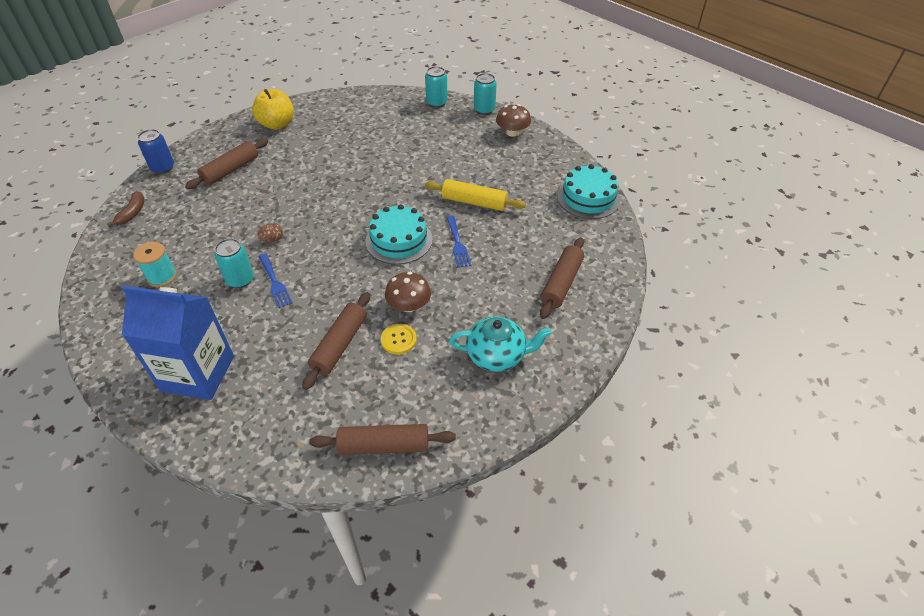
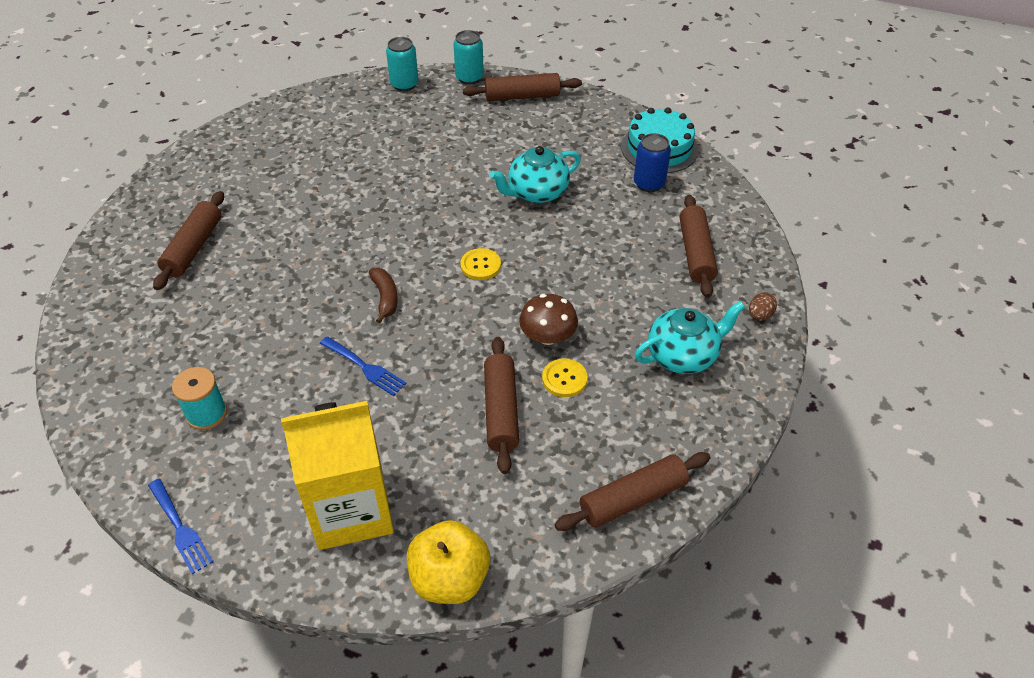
camera: 25 degrees left, 0 degrees up
brown banana [107,191,145,227] -> brown banana moved to [369,268,398,324]
blue carton [122,285,234,400] -> yellow carton [281,401,394,550]
blue can [138,129,174,174] -> blue can moved to [634,133,671,192]
turquoise can [214,238,254,288] -> none
yellow apple [252,89,294,130] -> yellow apple moved to [407,520,490,604]
brown egg [257,223,283,242] -> brown egg moved to [749,292,777,321]
turquoise cake [365,204,433,264] -> yellow button [460,248,501,280]
yellow rolling pin [425,179,526,211] -> turquoise teapot [490,146,581,203]
blue fork [446,215,471,268] -> blue fork moved to [148,479,213,575]
brown mushroom [496,104,531,137] -> brown rolling pin [463,73,582,101]

